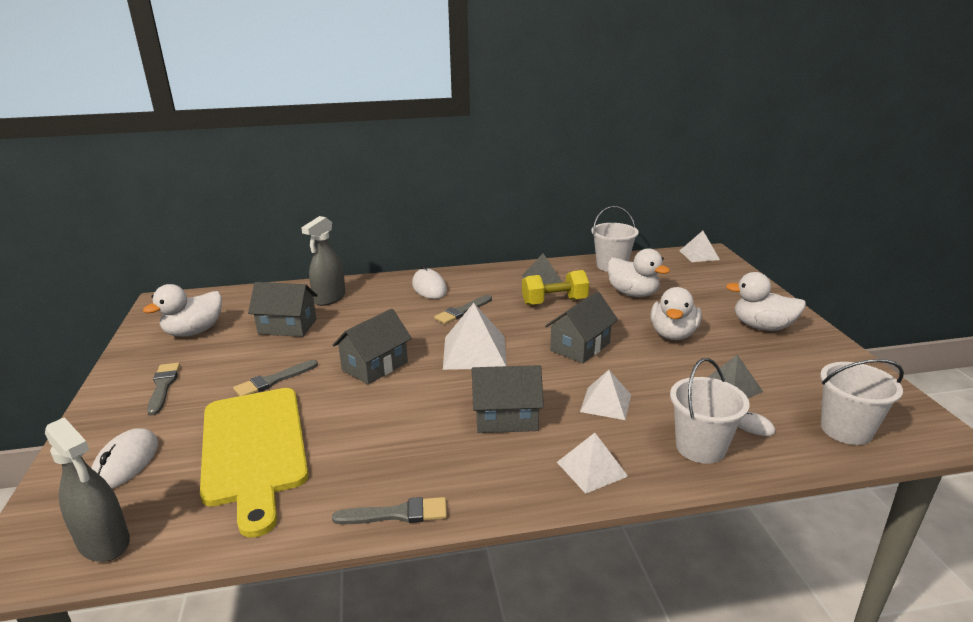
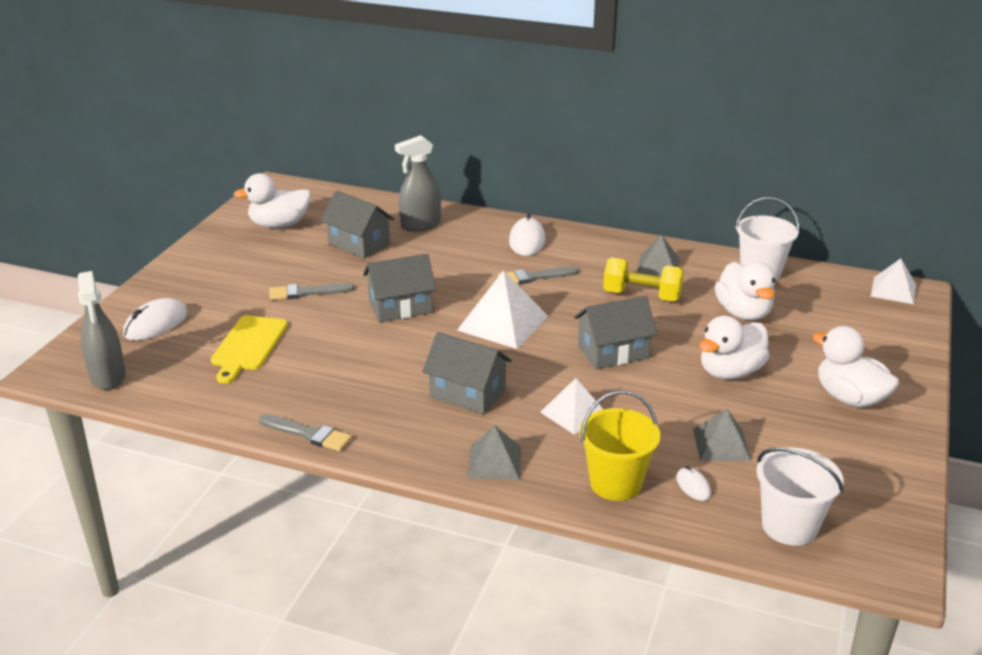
camera: 30 degrees right, 5 degrees up
grey brush [147,363,180,415] -> none
yellow cutting board [200,388,308,538] -> yellow cutting board [211,315,288,384], size x0.59
white pyramid [557,433,628,494] -> grey pyramid [467,426,521,480]
white bucket [670,358,750,464] -> yellow bucket [580,390,660,501]

